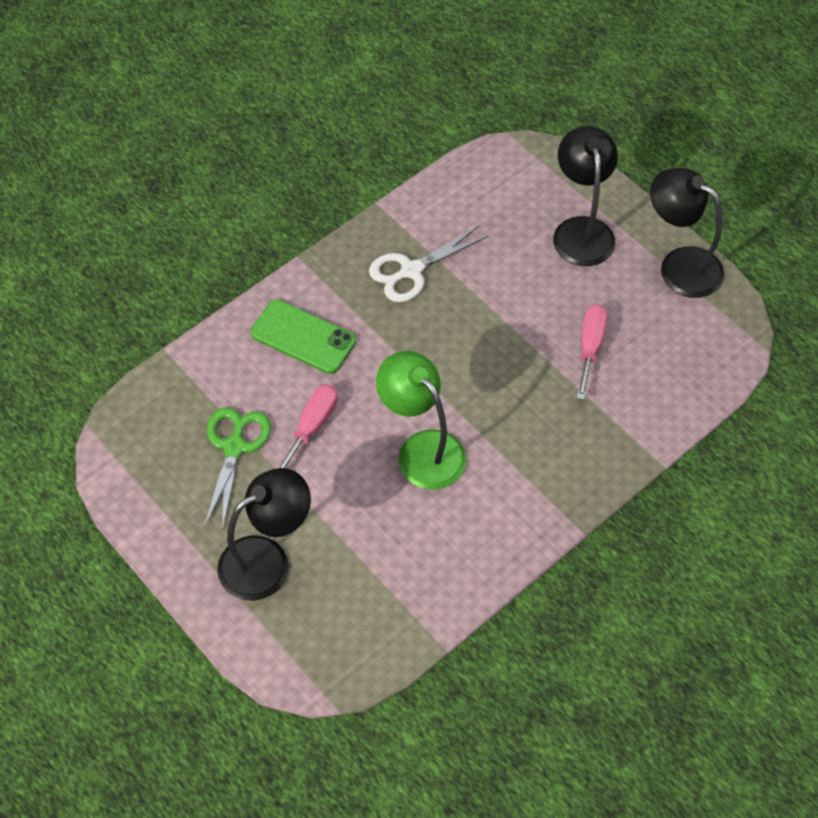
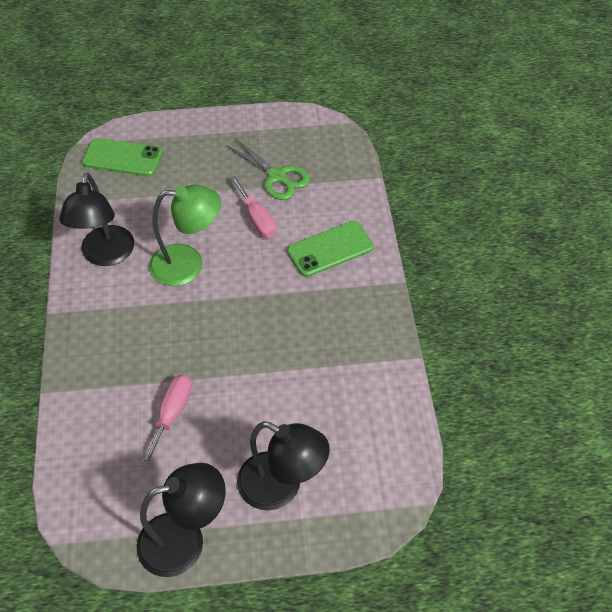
camera: 125 degrees right, 5 degrees down
black lamp [217,468,311,601] -> black lamp moved to [59,172,134,266]
white scissors [369,226,487,302] -> none
pink screwdriver [577,304,608,400] -> pink screwdriver turned 120 degrees counterclockwise [141,375,192,467]
none -> green phone [82,138,163,176]

